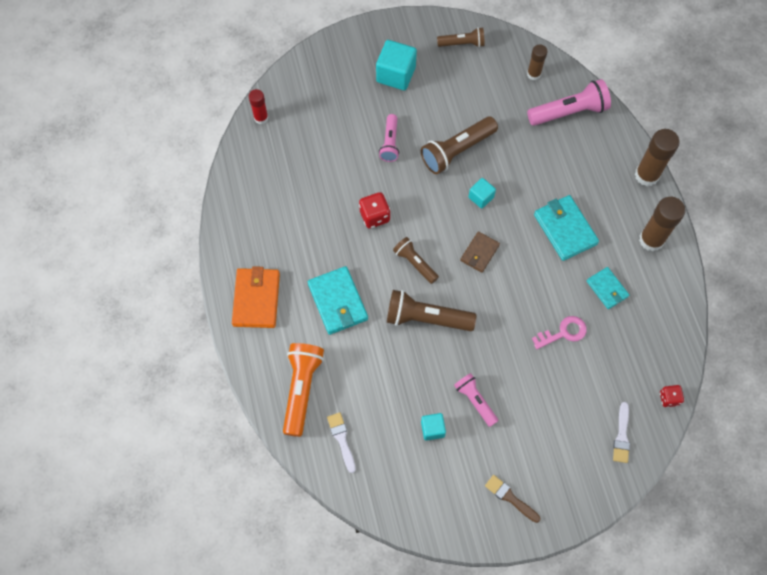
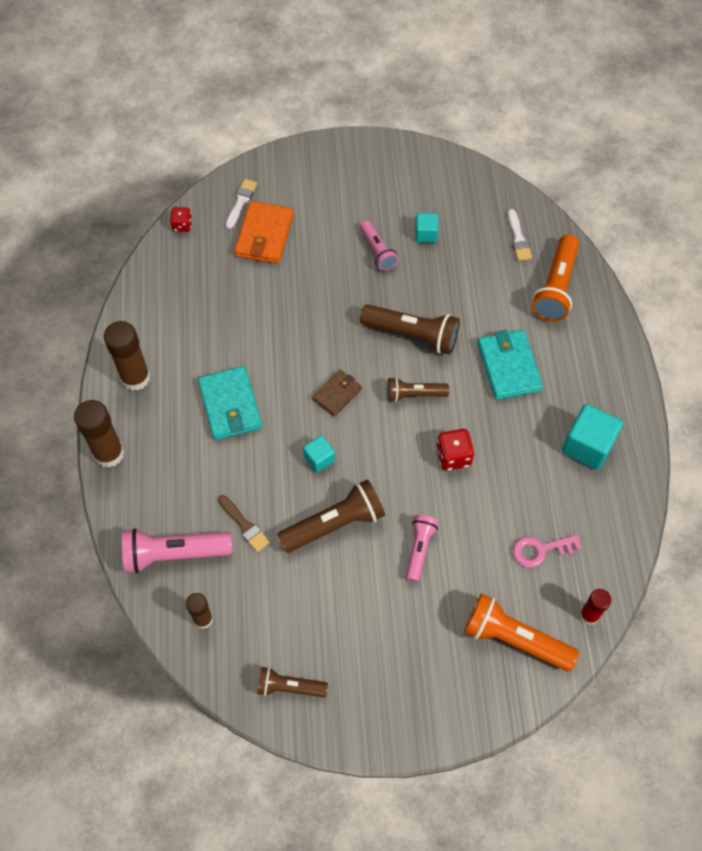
camera: 170 degrees left, 5 degrees down
orange wallet [232,266,280,328] -> orange wallet moved to [234,201,294,264]
turquoise cube [376,40,417,90] -> turquoise cube moved to [562,404,623,470]
brown flashlight [393,237,439,284] -> brown flashlight turned 120 degrees clockwise [387,377,449,402]
brown brush [485,475,541,523] -> brown brush moved to [218,495,270,552]
pink key [532,316,587,349] -> pink key moved to [513,535,582,568]
turquoise wallet [587,267,629,309] -> none
none -> orange flashlight [464,594,579,671]

